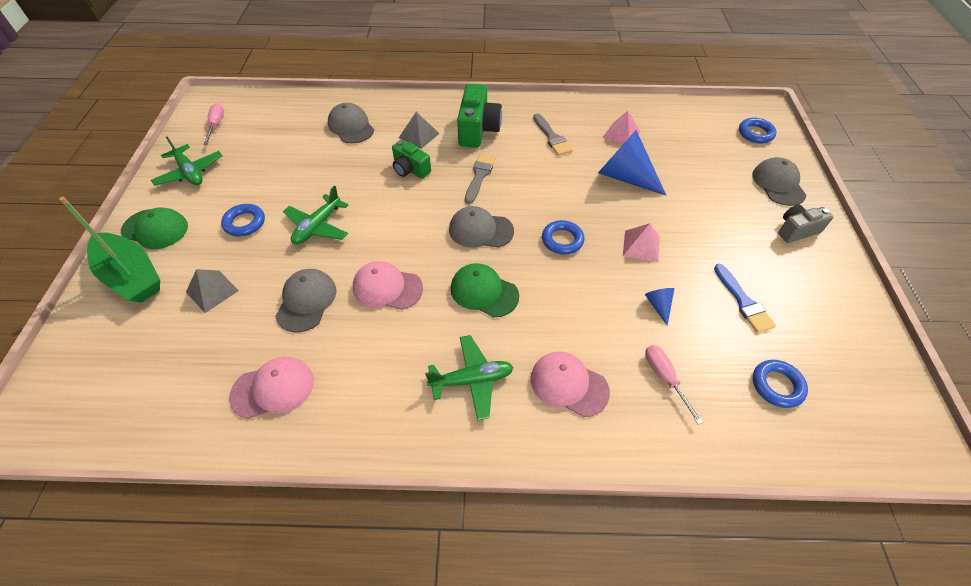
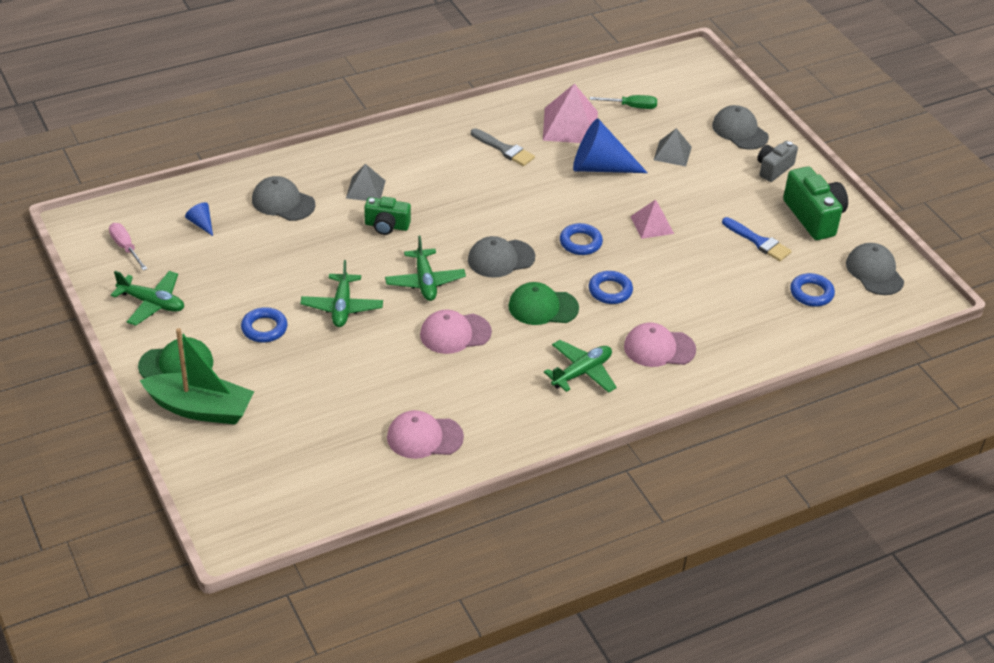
camera: 30 degrees left, 10 degrees down
grey pyramid [186,269,239,313] -> grey pyramid moved to [654,128,692,166]
pink cap [229,357,314,419] -> pink cap turned 135 degrees counterclockwise [387,410,464,459]
grey cap [275,269,336,333] -> grey cap moved to [846,243,904,295]
green camera [457,84,502,148] -> green camera moved to [783,166,848,240]
grey brush [465,153,496,204] -> none
pink pyramid [602,111,640,145] -> pink pyramid [543,84,598,143], size x1.65
blue cone [645,288,674,326] -> blue cone moved to [185,202,213,236]
pink screwdriver [645,345,703,425] -> none
blue ring [739,118,777,143] -> blue ring moved to [589,271,633,304]
none -> green plane [385,236,466,301]
none -> green screwdriver [590,95,657,109]

